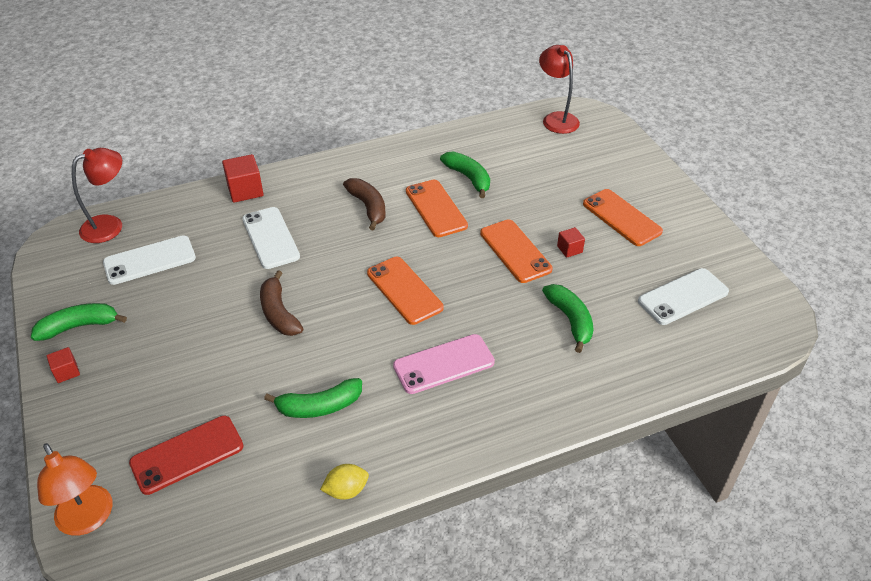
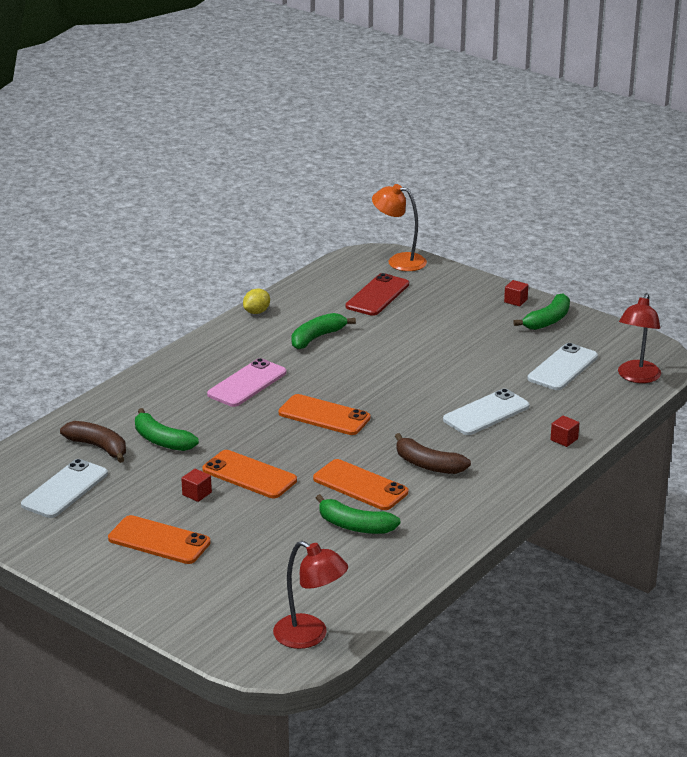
camera: 150 degrees right, 15 degrees down
red cube [222,154,264,203] -> red cube [551,415,579,447], size x0.57
white phone [242,207,300,269] -> white phone turned 75 degrees counterclockwise [443,389,529,435]
brown banana [260,270,303,336] -> brown banana moved to [60,421,126,463]

